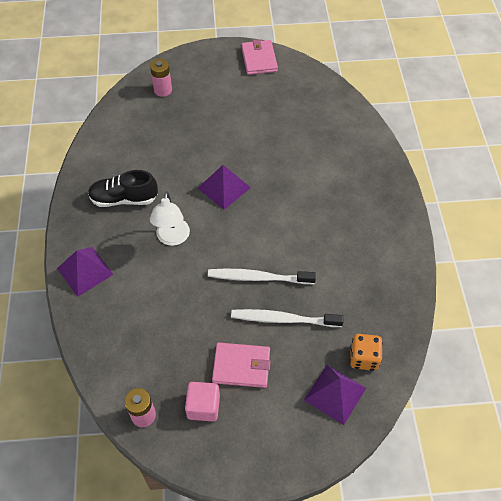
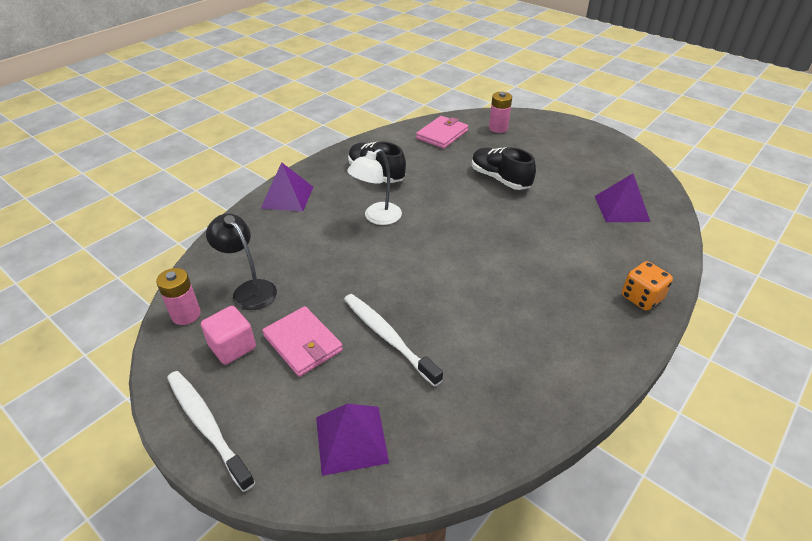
camera: 45 degrees right, 15 degrees down
purple pyramid [198,165,251,210] -> purple pyramid moved to [595,174,650,222]
white toothbrush [208,269,316,284] -> white toothbrush moved to [167,371,255,492]
pink wallet [241,39,278,75] -> pink wallet moved to [416,116,468,149]
orange dice [350,334,383,371] -> orange dice moved to [622,261,673,311]
none -> black lamp [206,213,277,310]
none -> black shoe [472,147,536,190]

